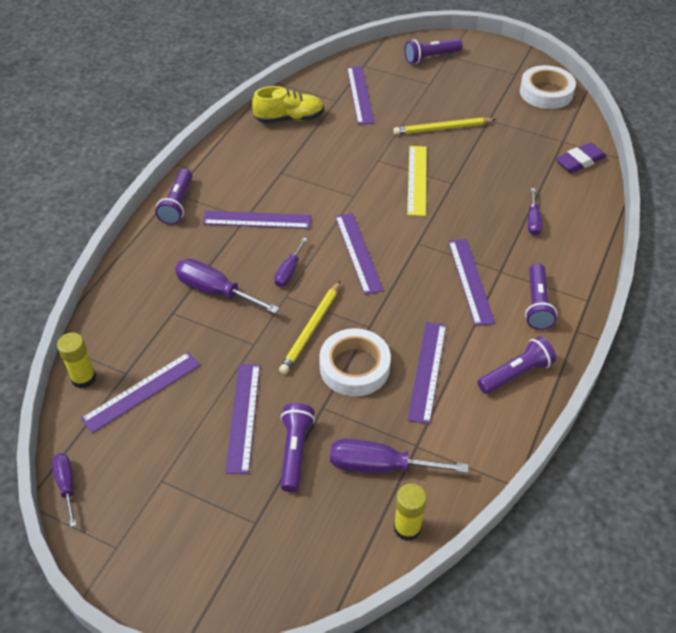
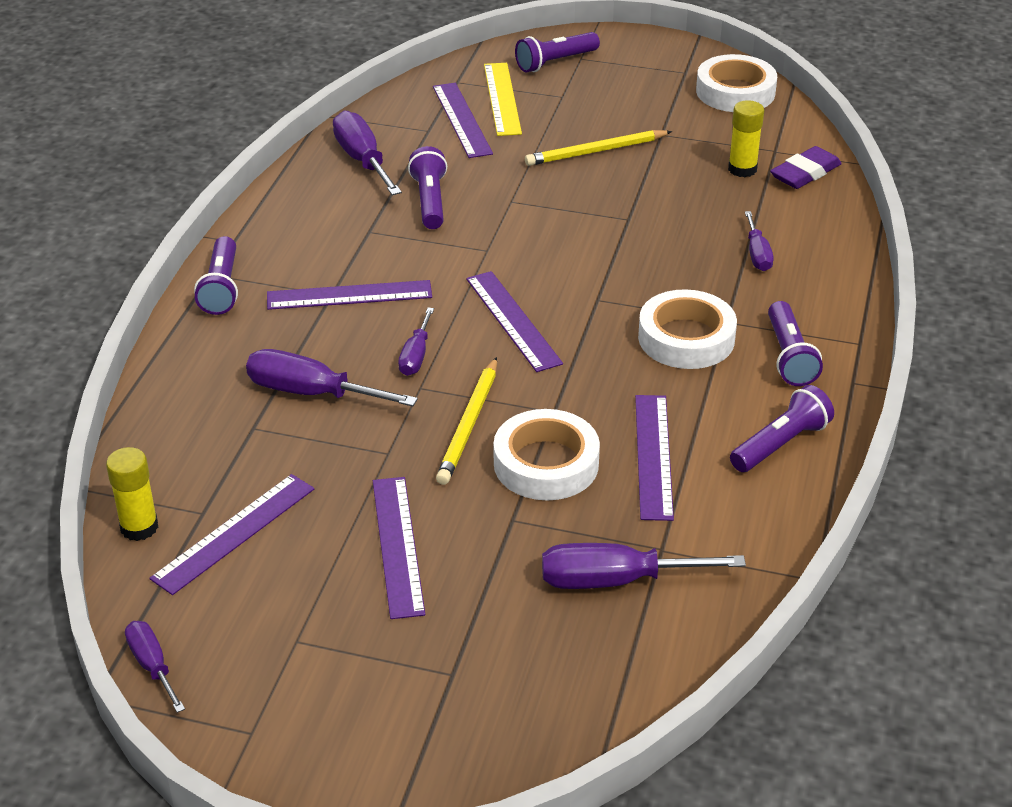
camera: 10 degrees left, 10 degrees down
yellow shoe [252,86,324,123] -> purple screwdriver [333,110,402,195]
purple flashlight [280,403,315,492] -> purple flashlight moved to [408,146,447,229]
yellow glue stick [394,483,427,541] -> yellow glue stick moved to [728,100,764,177]
yellow ruler [407,146,427,216] -> yellow ruler moved to [484,63,522,136]
purple ruler [448,239,495,326] -> white tape [638,289,737,369]

